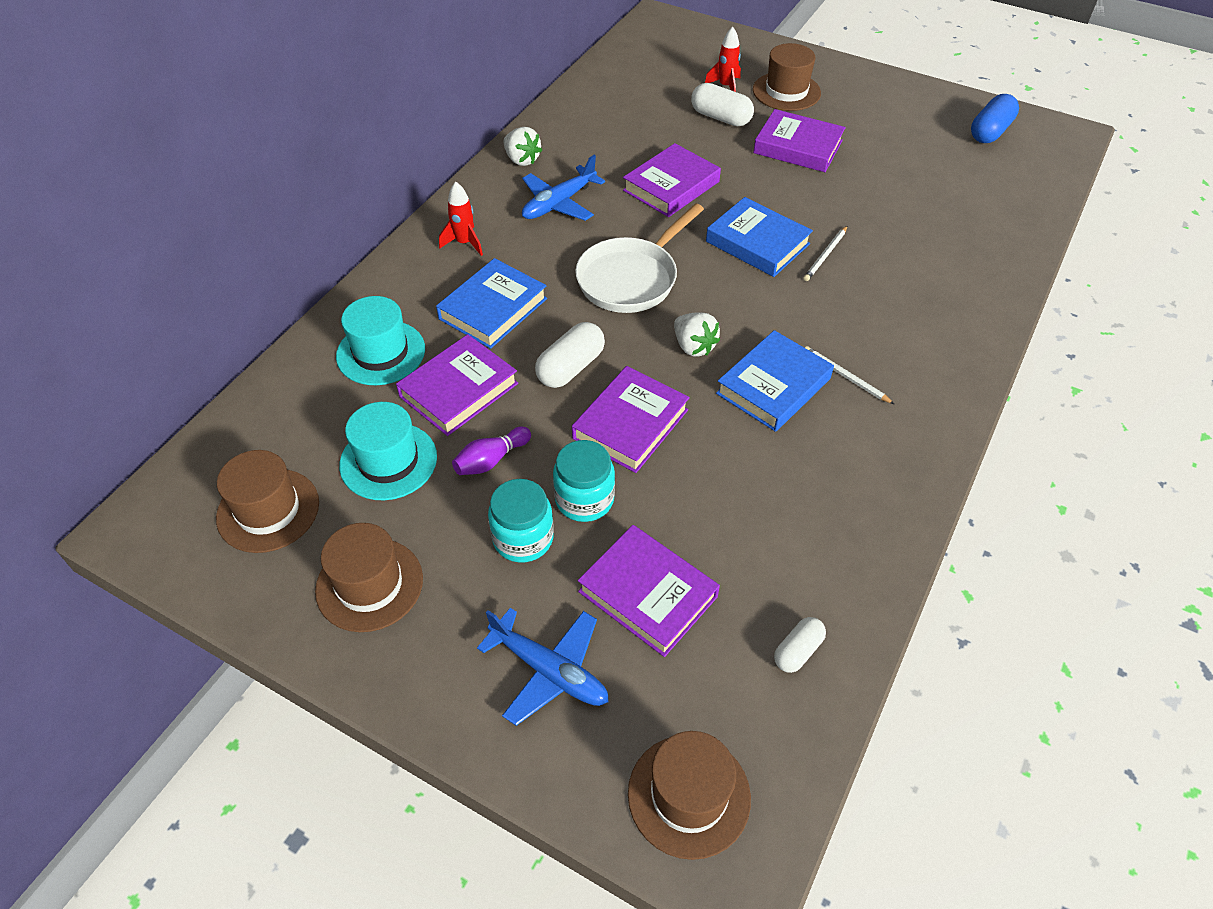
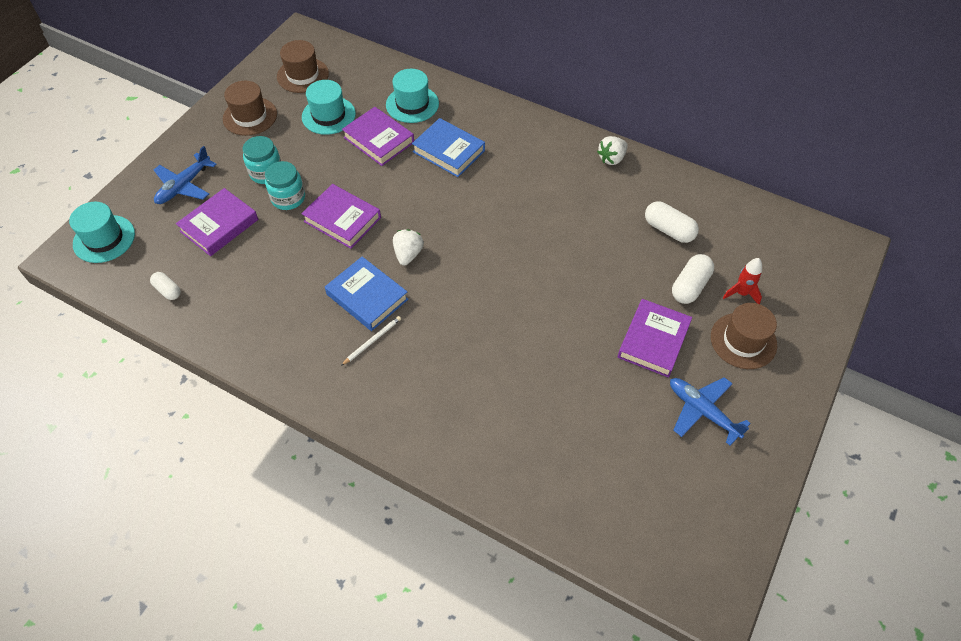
camera: 90 degrees right, 5 degrees up
red rocket [439,181,483,256] -> none
purple bowling pin [452,427,531,475] -> none
blue plane [522,155,605,221] -> blue plane moved to [670,377,751,446]
white capsule [535,322,605,388] -> white capsule moved to [645,201,699,243]
white pan [575,203,704,313] -> none
purple book [623,143,721,217] -> none
brown hat [628,731,751,860] -> turquoise hat [69,202,135,263]
white strawberry [674,312,720,356] -> white strawberry turned 135 degrees clockwise [393,229,424,265]
blue book [706,197,813,277] -> none
white pencil [803,226,847,281] -> none
blue capsule [971,94,1019,143] -> none

